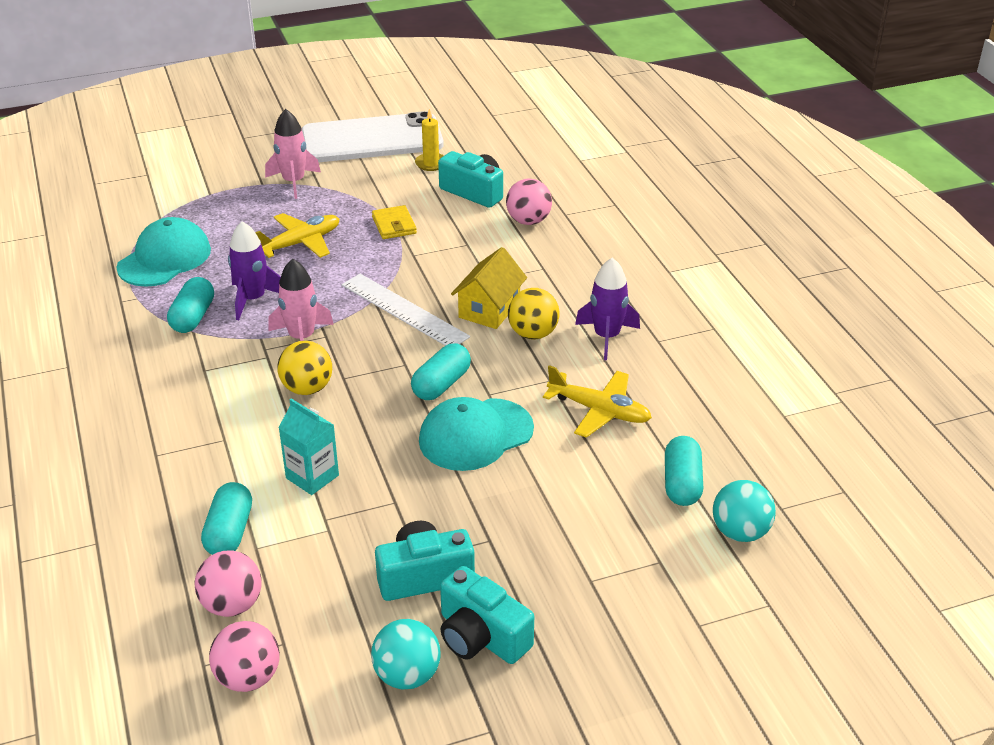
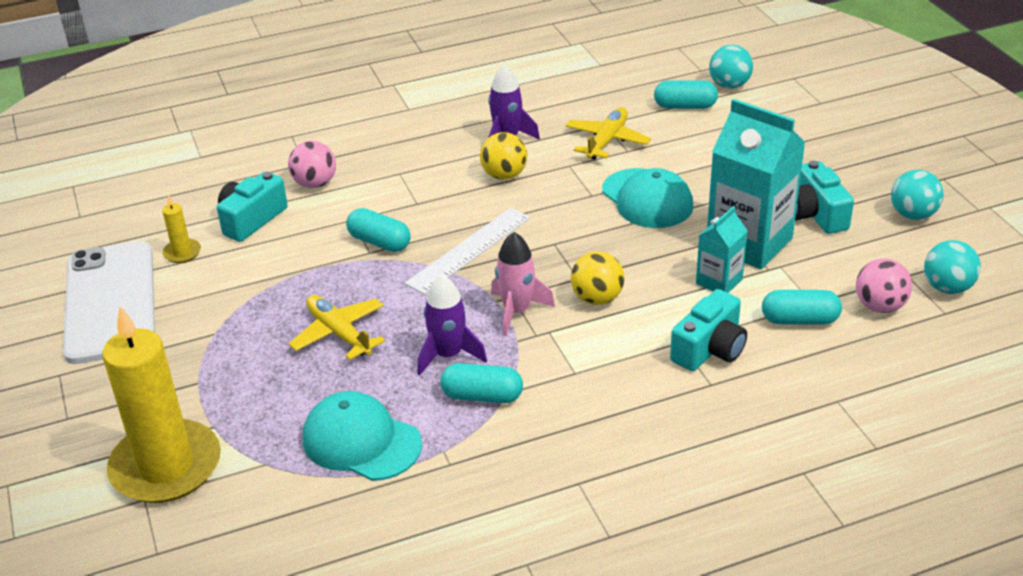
camera: 90 degrees left, 0 degrees up
pink ball [209,621,280,692] -> turquoise ball [924,240,981,294]
pink rocket [265,109,321,199] -> none
yellow wallet [372,205,417,239] -> none
turquoise capsule [411,343,471,400] -> turquoise capsule moved to [346,208,411,252]
turquoise camera [440,566,534,664] -> turquoise camera moved to [670,289,747,371]
yellow house [451,247,527,329] -> none
none -> yellow candle [102,306,221,503]
none -> turquoise carton [707,99,806,269]

